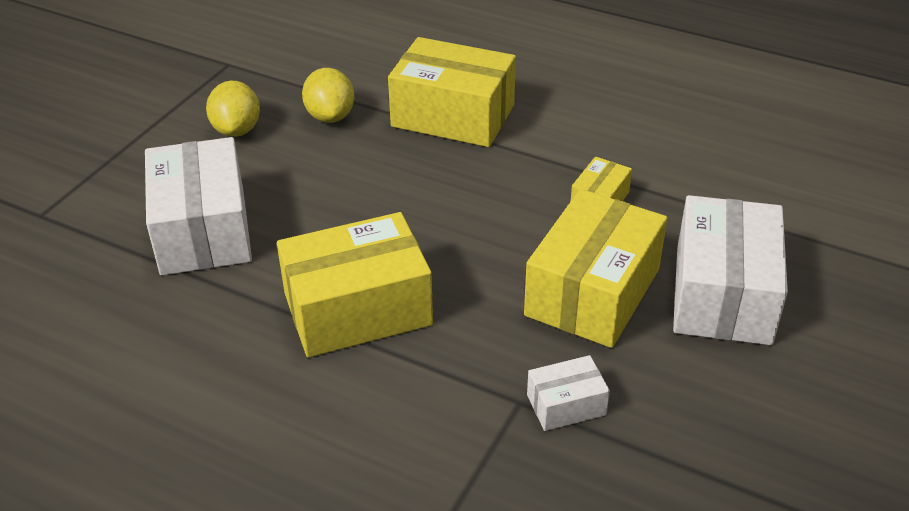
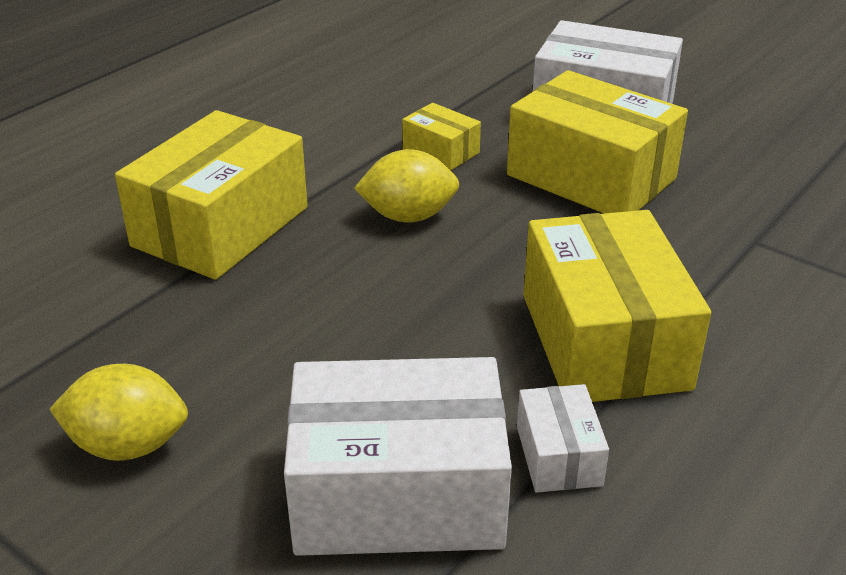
camera: 80 degrees left, 5 degrees down
yellow lemon [302,68,354,123] -> yellow lemon moved to [354,149,459,223]
white box [527,355,610,431] -> white box moved to [517,384,609,493]

